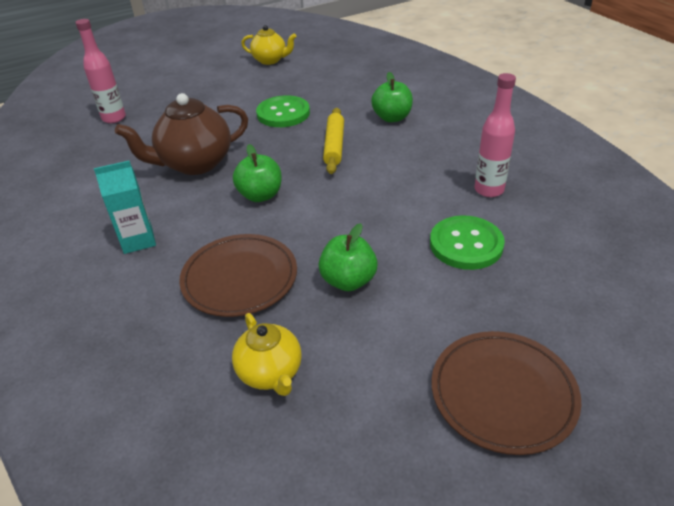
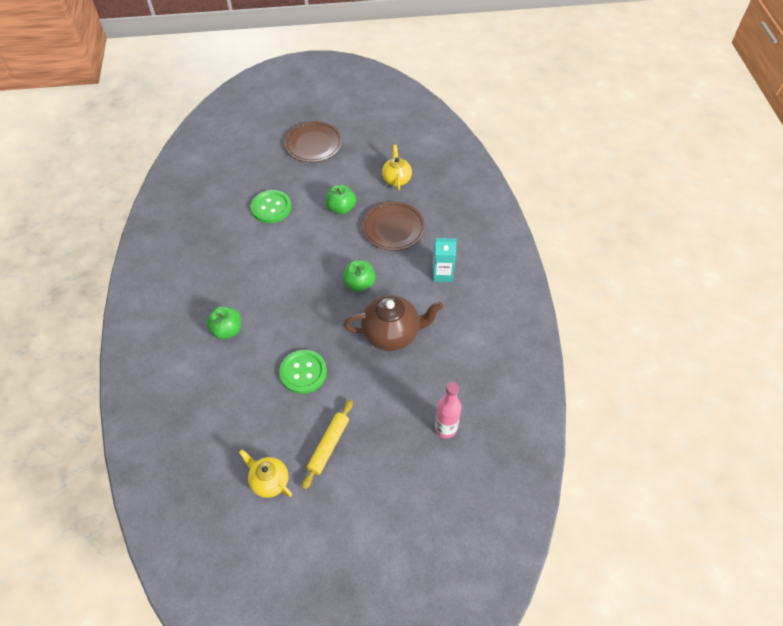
camera: 160 degrees left, 15 degrees up
yellow rolling pin [323,108,344,174] -> yellow rolling pin moved to [302,400,353,490]
pink bottle [474,73,516,197] -> none

